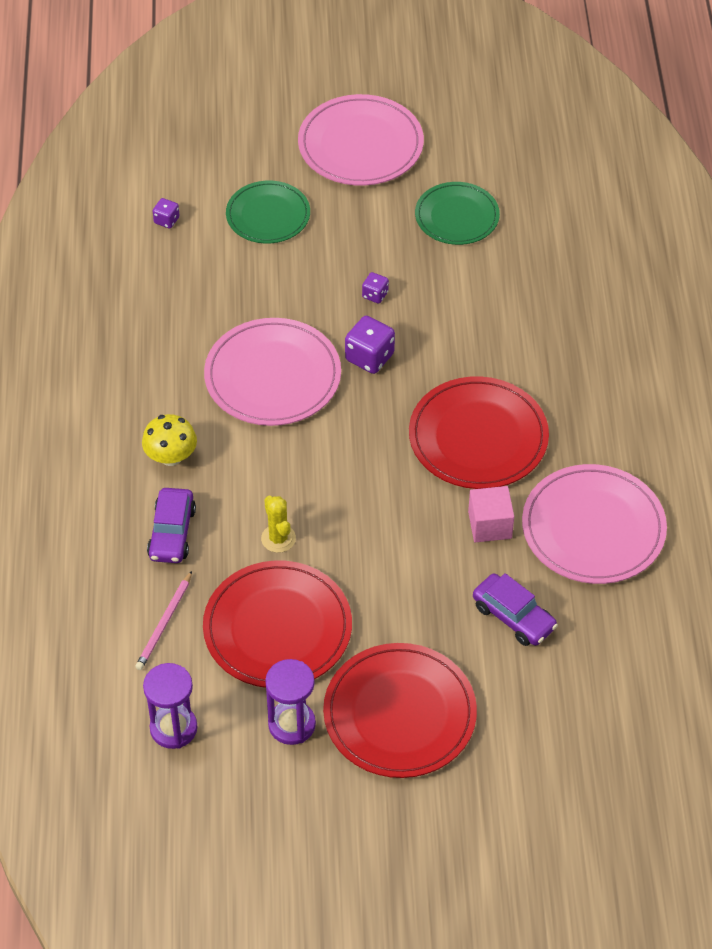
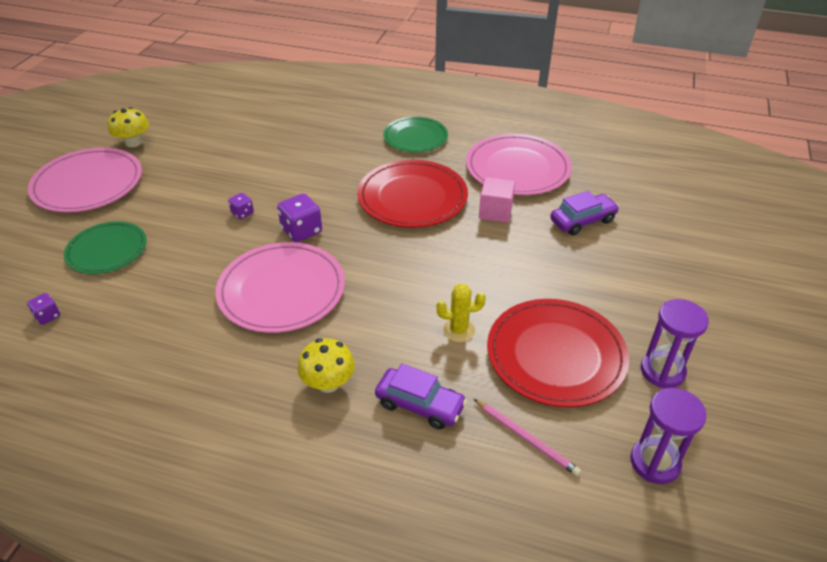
camera: 70 degrees left, 10 degrees down
red plate [323,643,477,778] -> none
green plate [415,182,500,245] -> green plate moved to [383,117,448,153]
none -> yellow mushroom [108,107,149,147]

